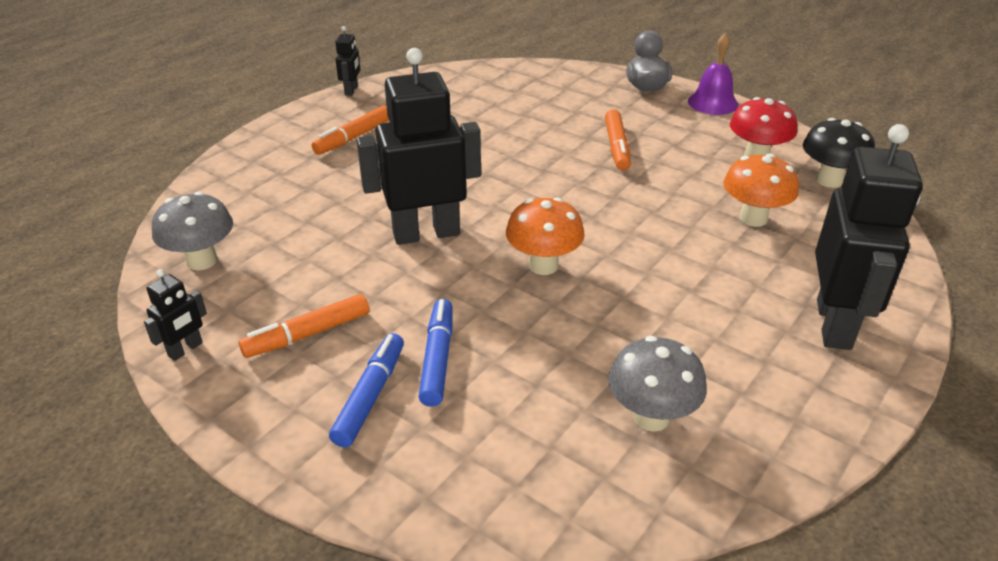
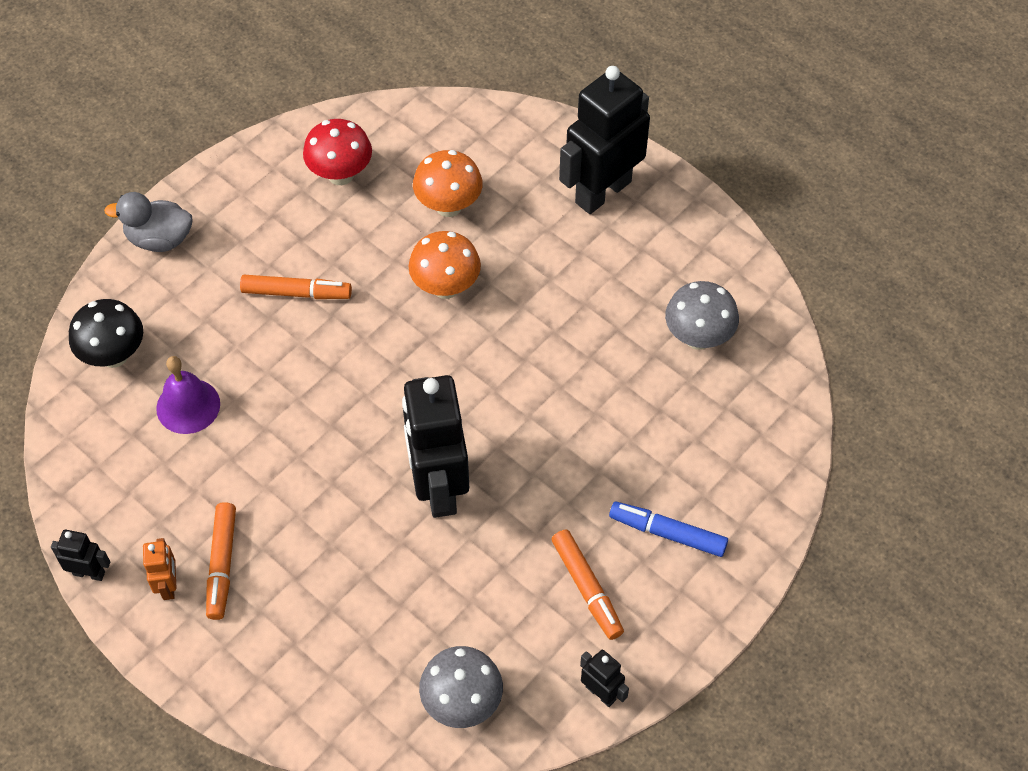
camera: 85 degrees left, 20 degrees up
orange marker [311,106,389,155] -> orange marker turned 45 degrees clockwise [206,502,236,620]
blue marker [418,299,452,407] -> none
orange mushroom [506,197,585,275] -> orange mushroom moved to [408,231,481,299]
purple bell [688,33,738,115] -> purple bell moved to [156,356,220,434]
black mushroom [803,118,875,188] -> black mushroom moved to [69,299,143,368]
black robot [815,124,923,350] -> black robot turned 60 degrees counterclockwise [559,66,650,214]
none -> orange robot [143,538,176,600]

